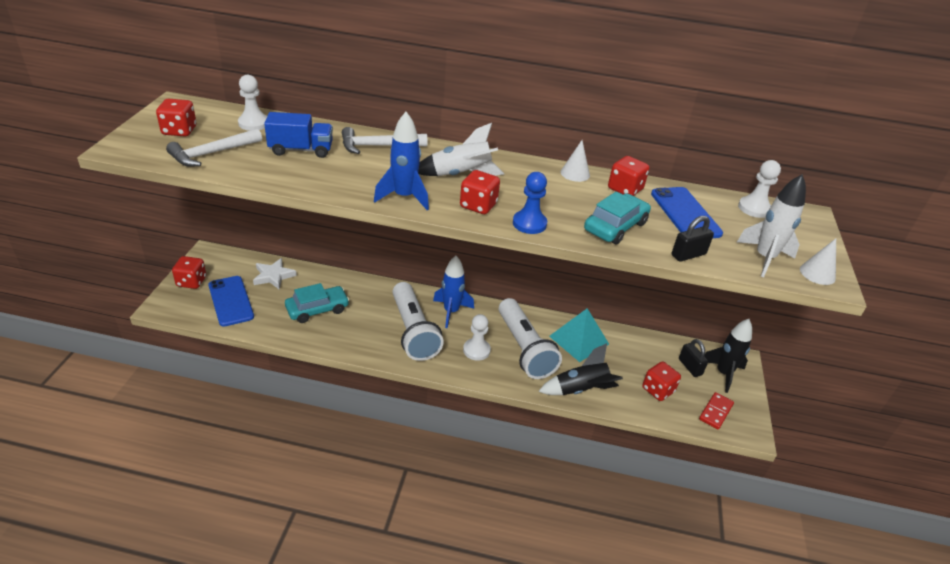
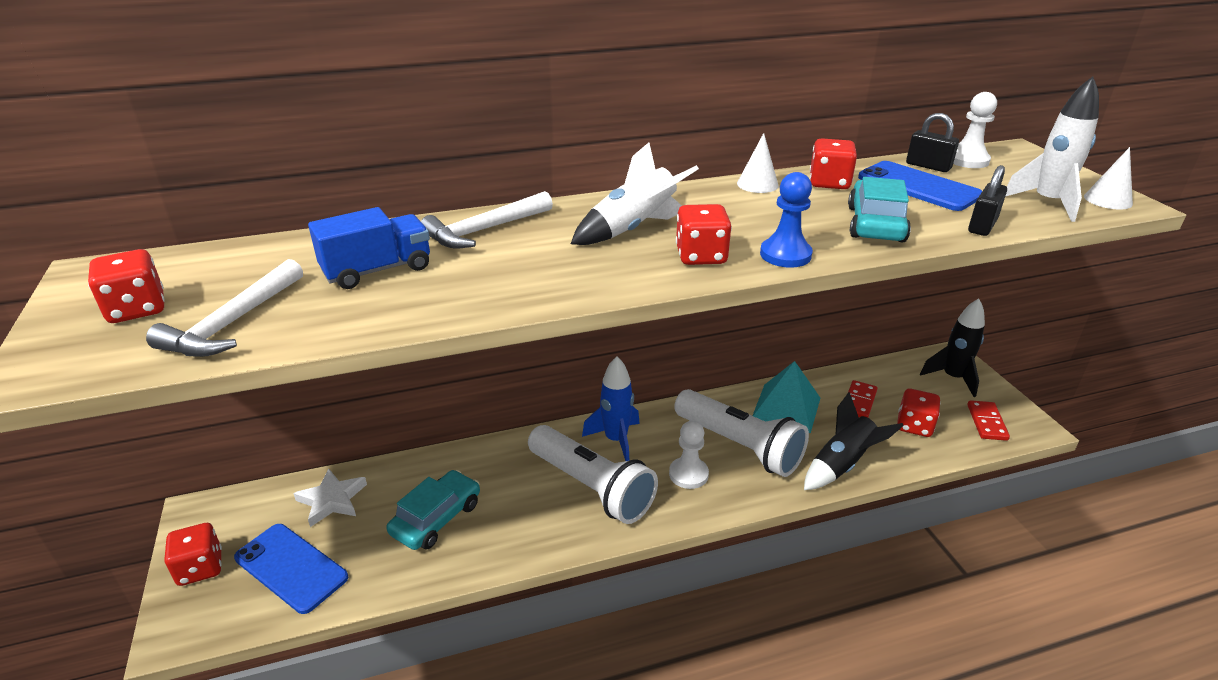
camera: 25 degrees left, 5 degrees down
white pawn [238,75,267,131] -> none
blue rocket [374,112,429,210] -> none
black padlock [679,339,708,377] -> black padlock moved to [906,113,959,172]
none -> red domino [848,380,878,418]

